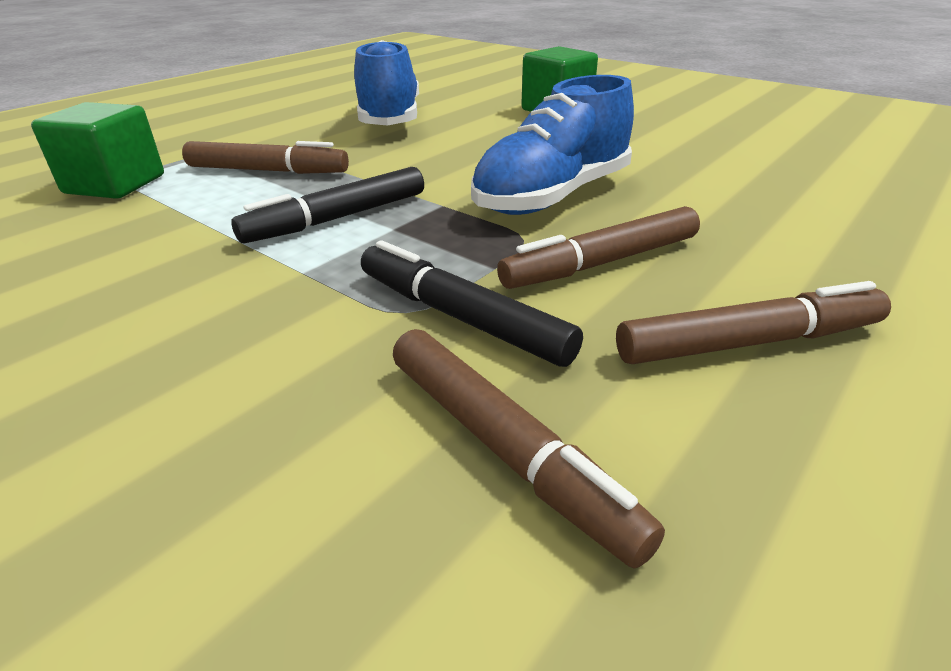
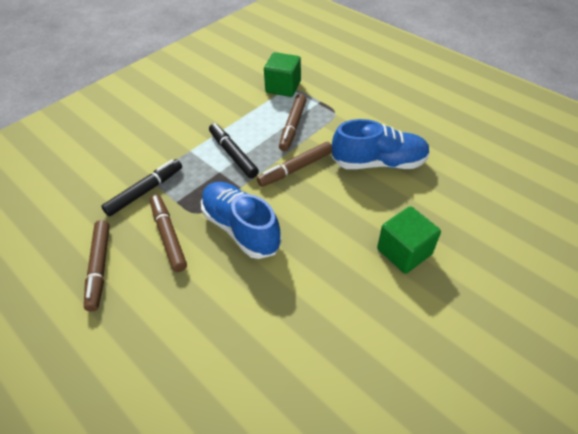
camera: 95 degrees right, 15 degrees up
brown marker [393,329,665,569] -> brown marker moved to [257,142,332,187]

